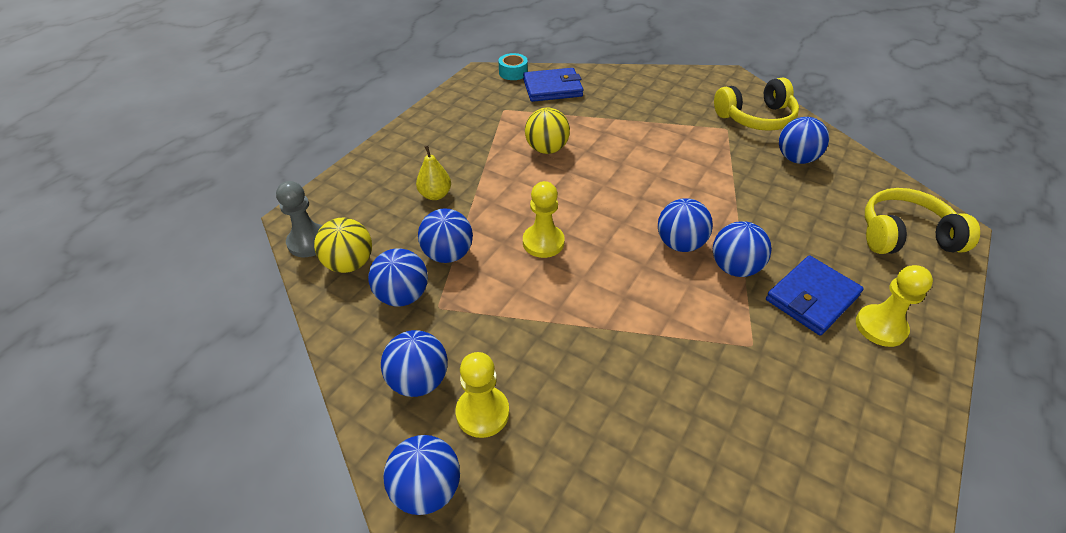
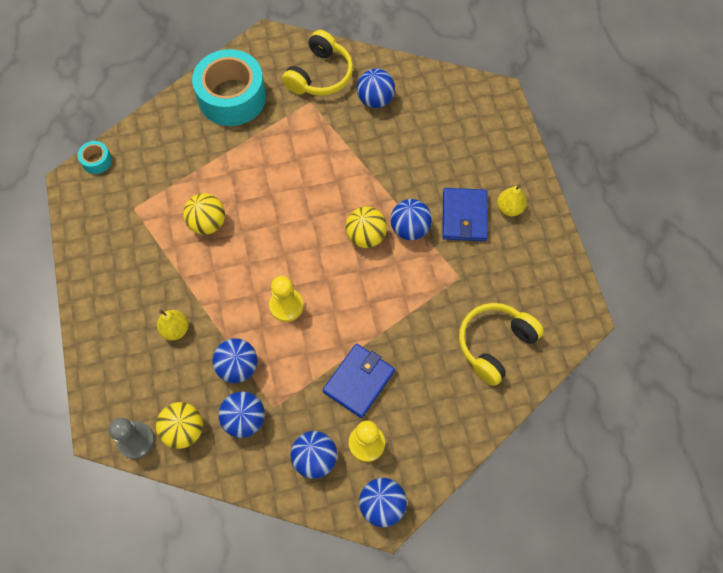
camera: 45 degrees left, 20 degrees up
blue wallet [523,68,583,102] -> blue wallet moved to [323,344,395,418]
blue ball [658,198,713,252] -> yellow ball [345,206,387,248]
yellow pawn [856,265,933,347] -> yellow pear [497,185,527,217]
yellow headphones [865,188,980,254] -> yellow headphones moved to [459,303,544,386]
none -> turquoise tape [192,49,266,126]

